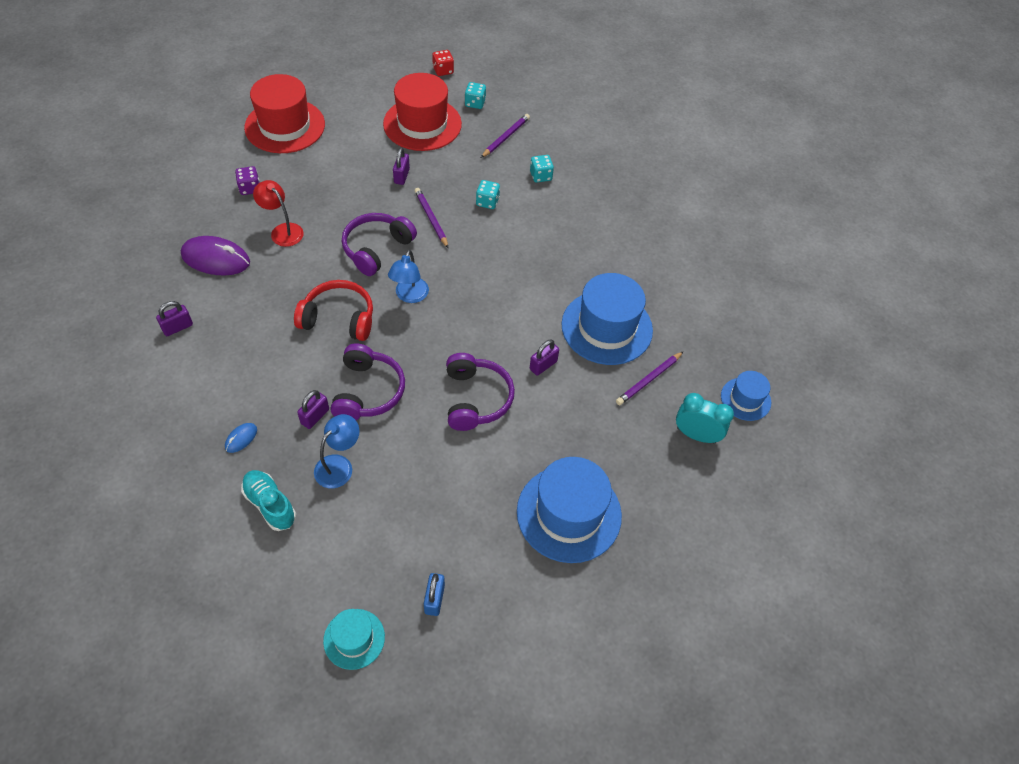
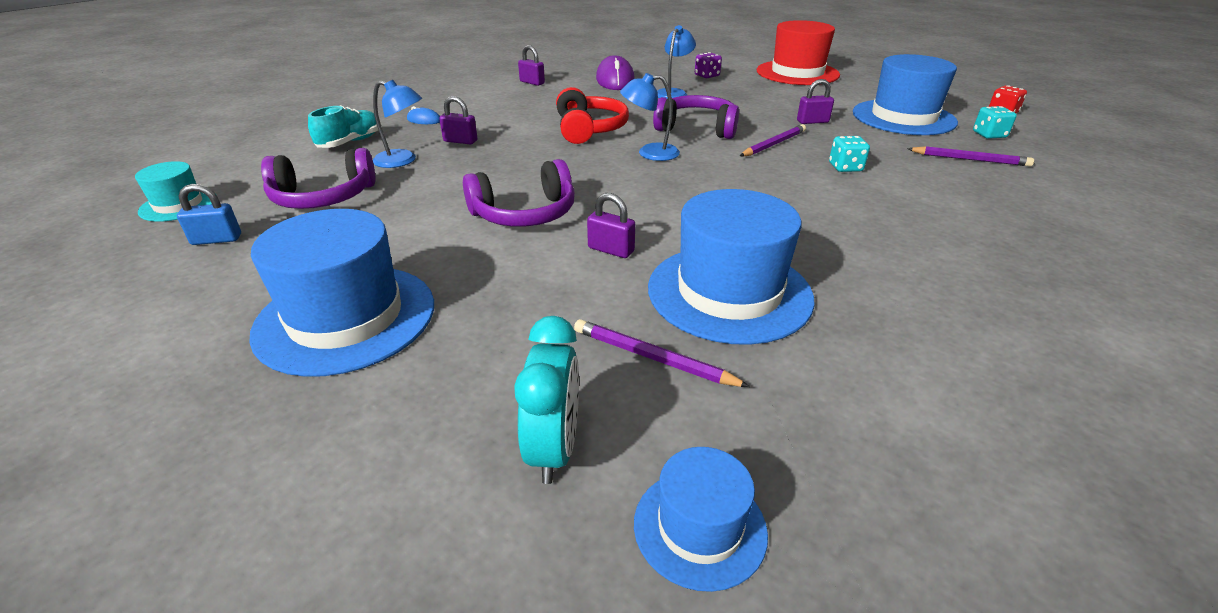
camera: 75 degrees right, 20 degrees down
red lamp [253,180,304,247] -> blue lamp [657,25,696,99]
purple headphones [331,343,405,420] -> purple headphones moved to [261,148,375,209]
red hat [383,73,462,151] -> blue hat [853,54,958,135]
turquoise dice [530,155,554,183] -> none

